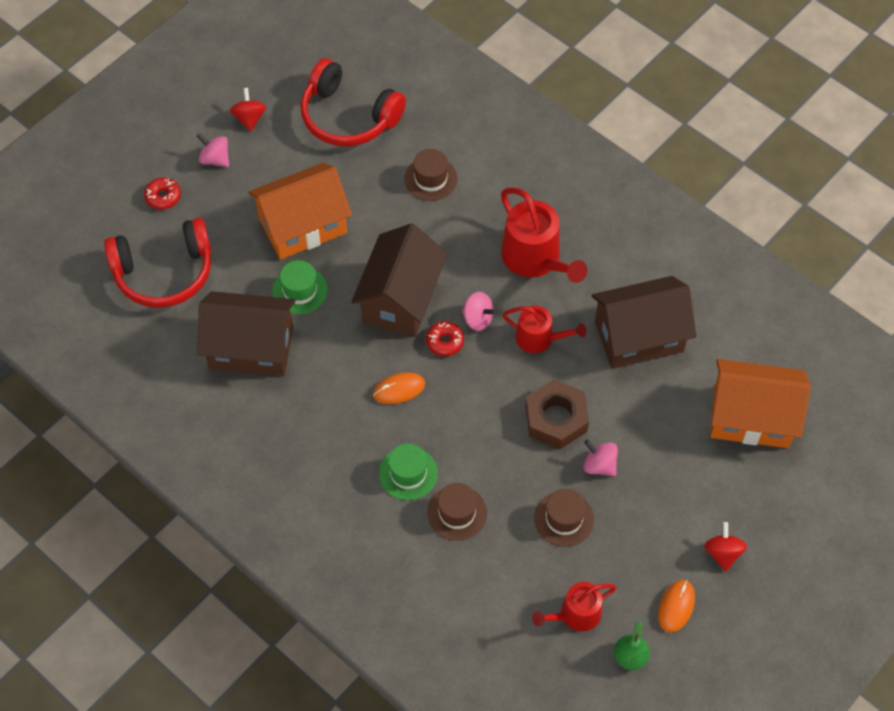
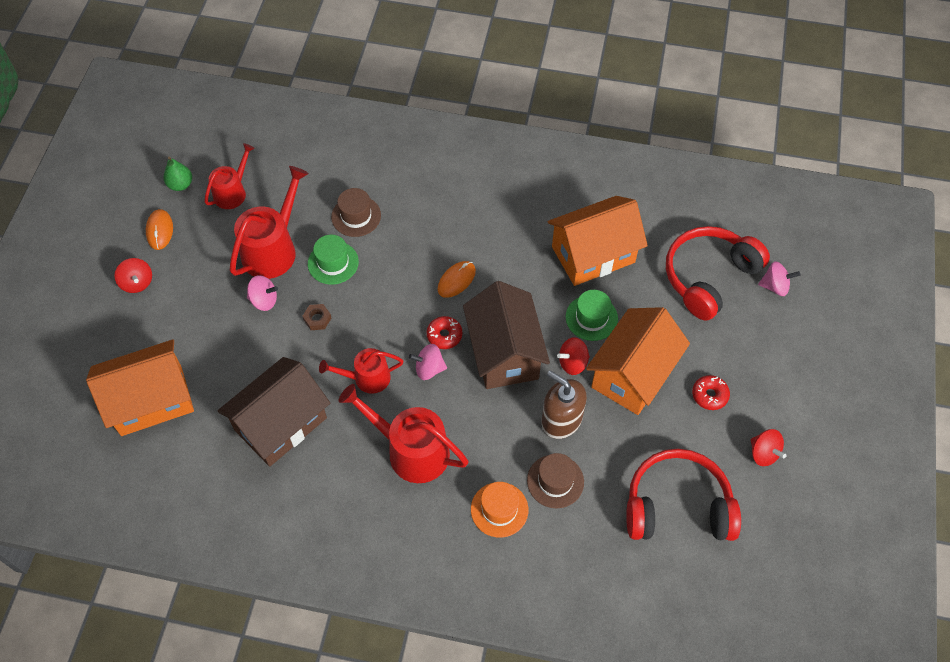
camera: 150 degrees right, 0 degrees up
red donut [144,177,181,210] -> red donut moved to [692,375,730,410]
pink spinning top [197,133,229,167] -> pink spinning top moved to [758,261,800,296]
brown house [197,291,295,376] -> orange house [548,196,648,286]
green hat [379,443,438,500] -> green hat moved to [308,235,359,285]
brown nut [525,379,589,449] -> brown nut [302,304,331,330], size x0.46
brown hat [534,489,594,547] -> red watering can [230,166,309,279]
none -> orange hat [471,482,528,538]
none -> brown soap dispenser [541,370,587,439]
none -> red spinning top [557,337,590,375]

